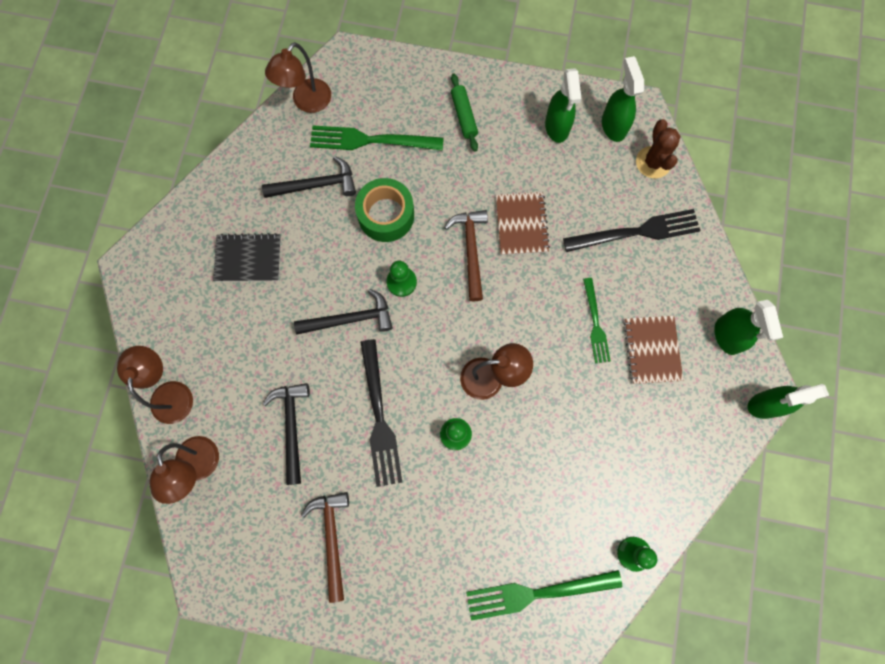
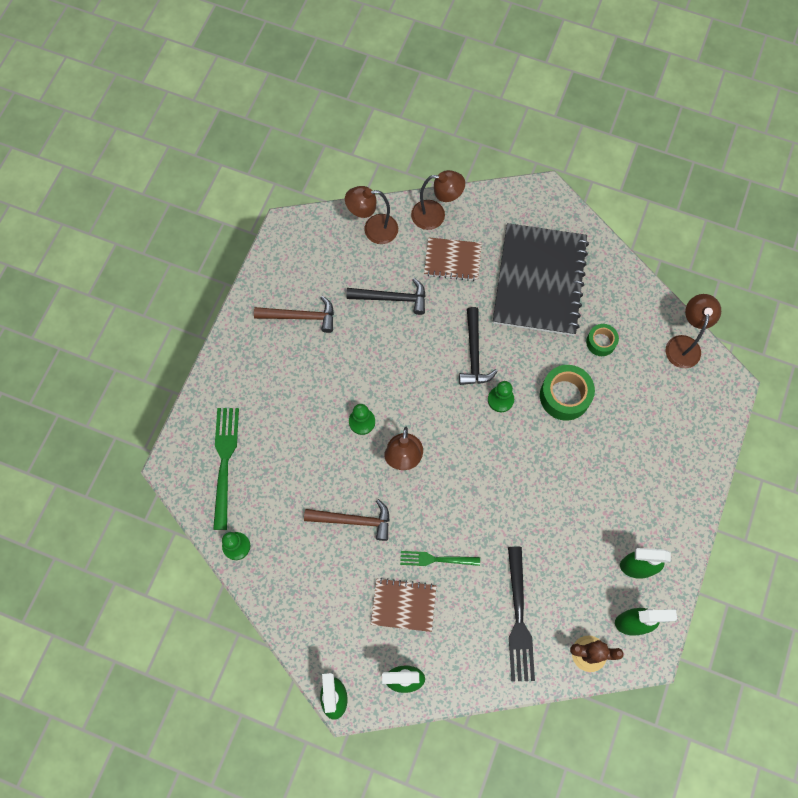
camera: 100 degrees right, 5 degrees down
black notebook [213,233,281,282] -> black notebook [493,223,589,336], size x2.00
black hammer [262,156,356,198] -> green tape [586,324,619,356]
brown lamp [265,42,331,113] -> brown lamp turned 60 degrees clockwise [666,294,721,368]
green fork [310,126,444,151] -> none
black fork [360,339,402,487] -> none
brown hammer [444,210,488,301] -> brown hammer moved to [304,499,390,541]
green rolling pin [451,73,478,152] -> none
brown notebook [496,192,550,255] -> brown notebook moved to [424,237,482,281]

